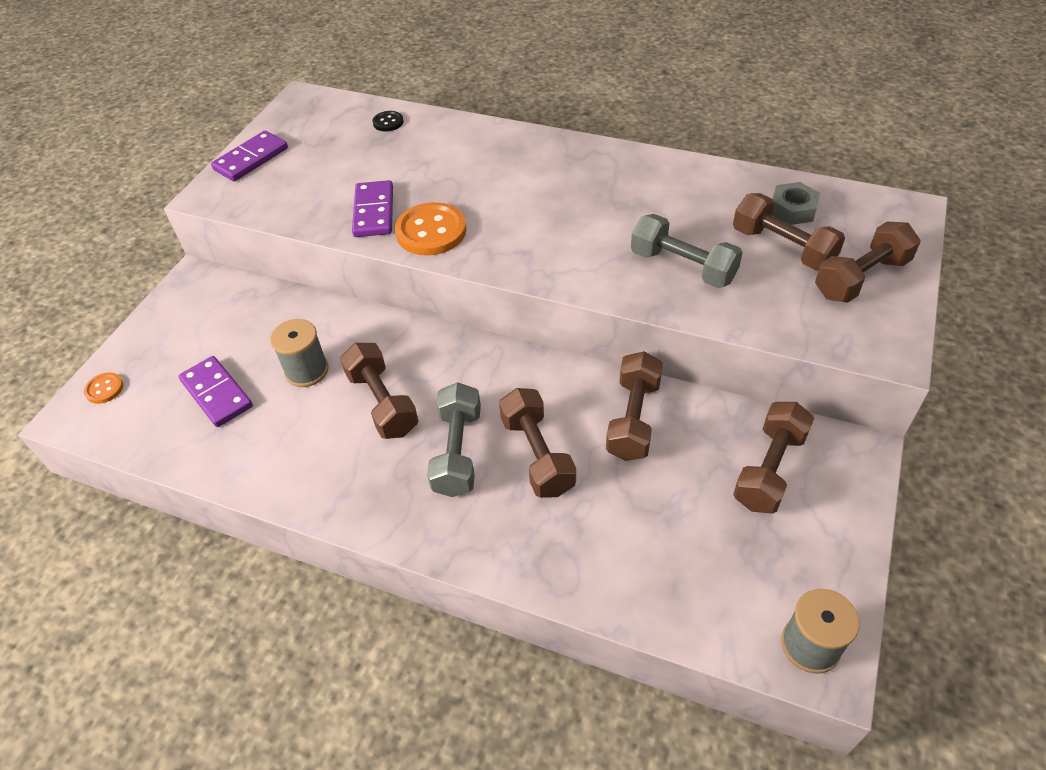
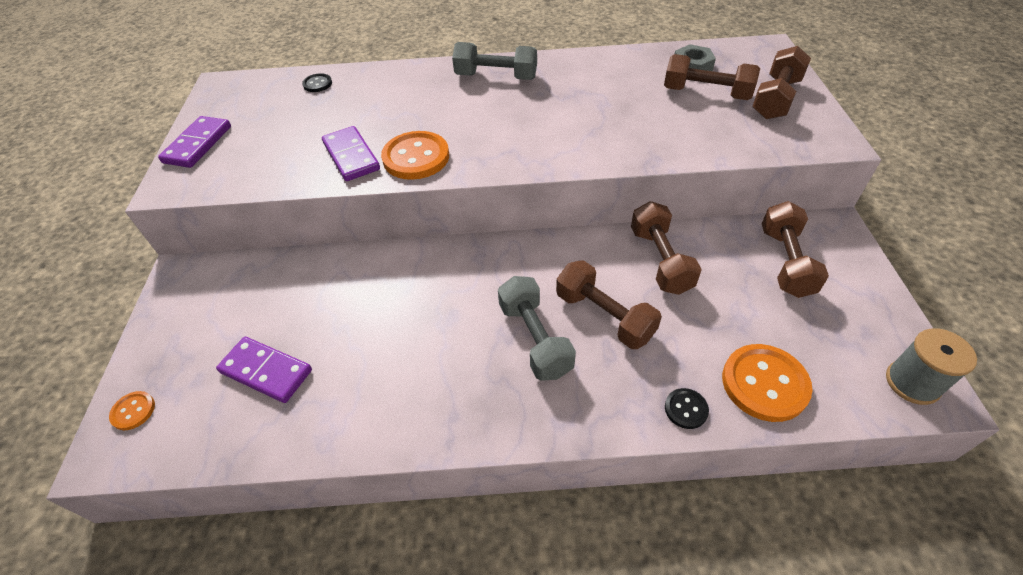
camera: 25 degrees left, 0 degrees up
grey spool [270,319,329,387] -> none
brown dumbbell [340,343,419,439] -> none
grey dumbbell [631,214,743,288] -> grey dumbbell moved to [452,42,537,80]
none -> black button [665,388,709,429]
none -> orange button [722,344,813,422]

